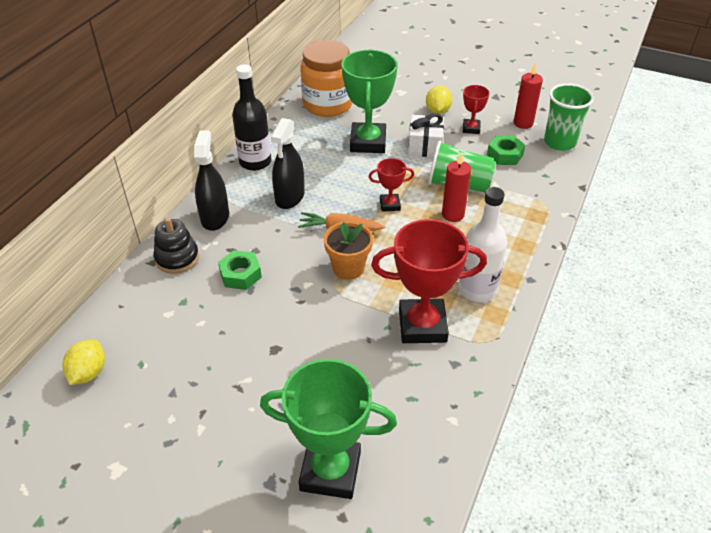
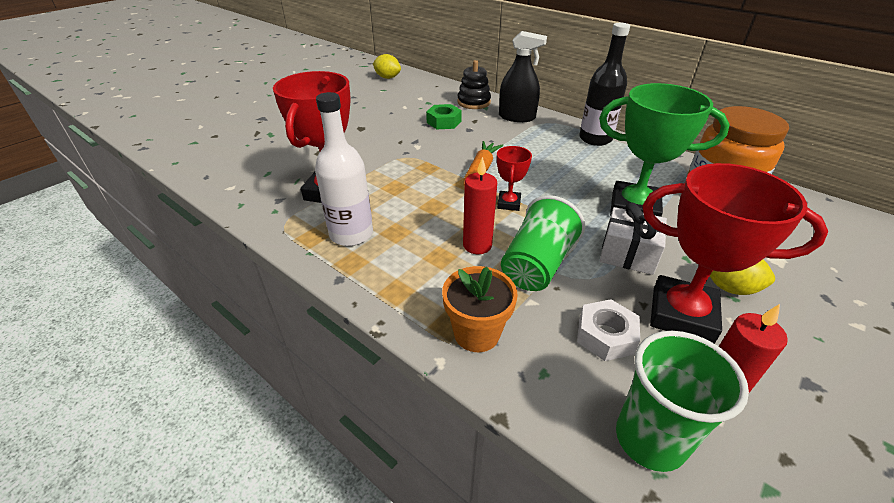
camera: 105 degrees right, 5 degrees down
green trophy [260,359,397,499] -> none
black spray bottle [271,118,305,209] -> none
orange flower pot [324,222,373,280] -> orange flower pot moved to [442,266,518,352]
red trophy [463,85,489,134] -> red trophy [643,163,828,344], size x2.02
green nut [487,135,525,165] -> white nut [577,299,640,361]

